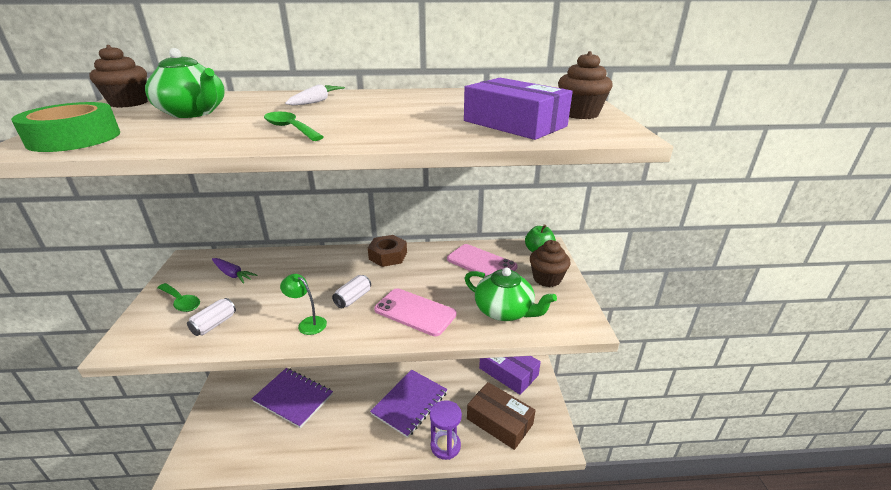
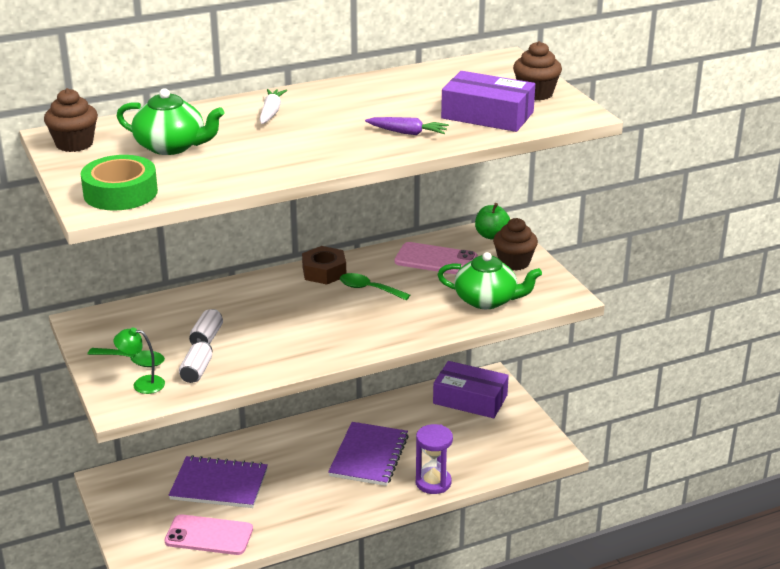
camera: 20 degrees left, 0 degrees up
purple carrot [212,258,257,284] -> purple carrot moved to [365,117,449,135]
green spoon [264,112,324,141] -> green spoon moved to [340,273,410,300]
green lamp [280,274,327,335] -> green lamp moved to [113,328,165,394]
white can [332,275,371,308] -> white can moved to [189,309,223,345]
pink phone [374,288,457,336] -> pink phone moved to [165,514,253,555]
brown box [467,382,536,450] -> none

